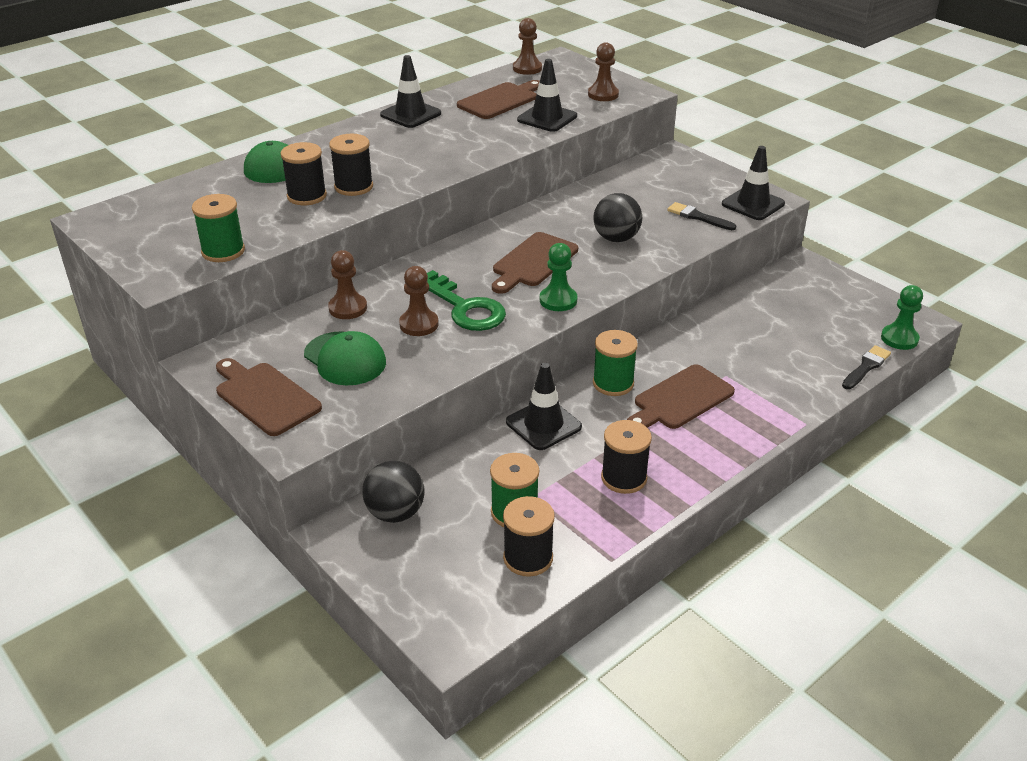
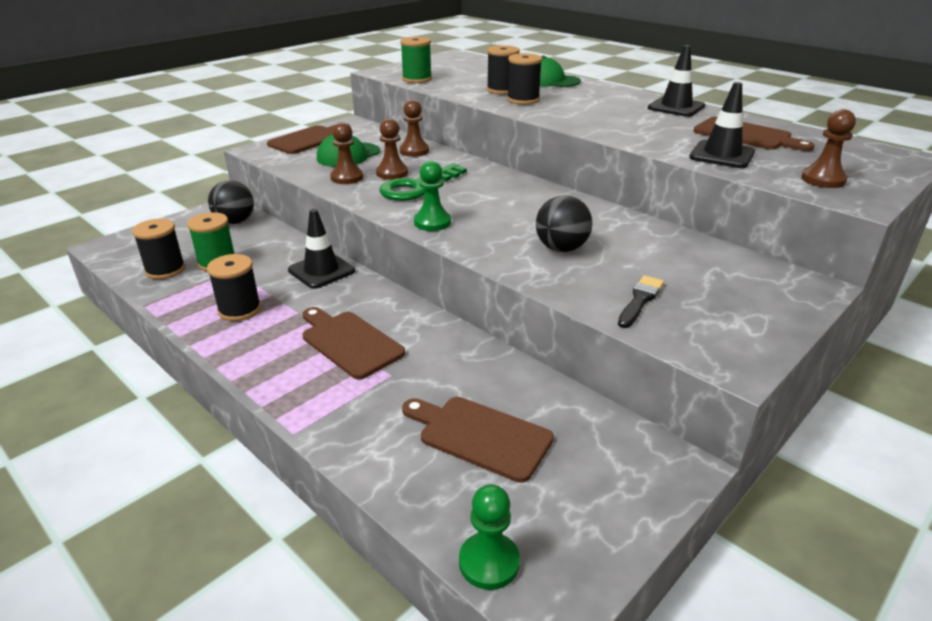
camera: 85 degrees right, 5 degrees down
brown cutting board [492,232,578,294] -> brown cutting board moved to [402,397,554,483]
brown pawn [513,18,542,75] -> brown pawn moved to [330,122,363,184]
green spool [593,330,638,396] -> none
black traffic cone [722,146,785,220] -> none
black brush [842,345,891,389] -> none

